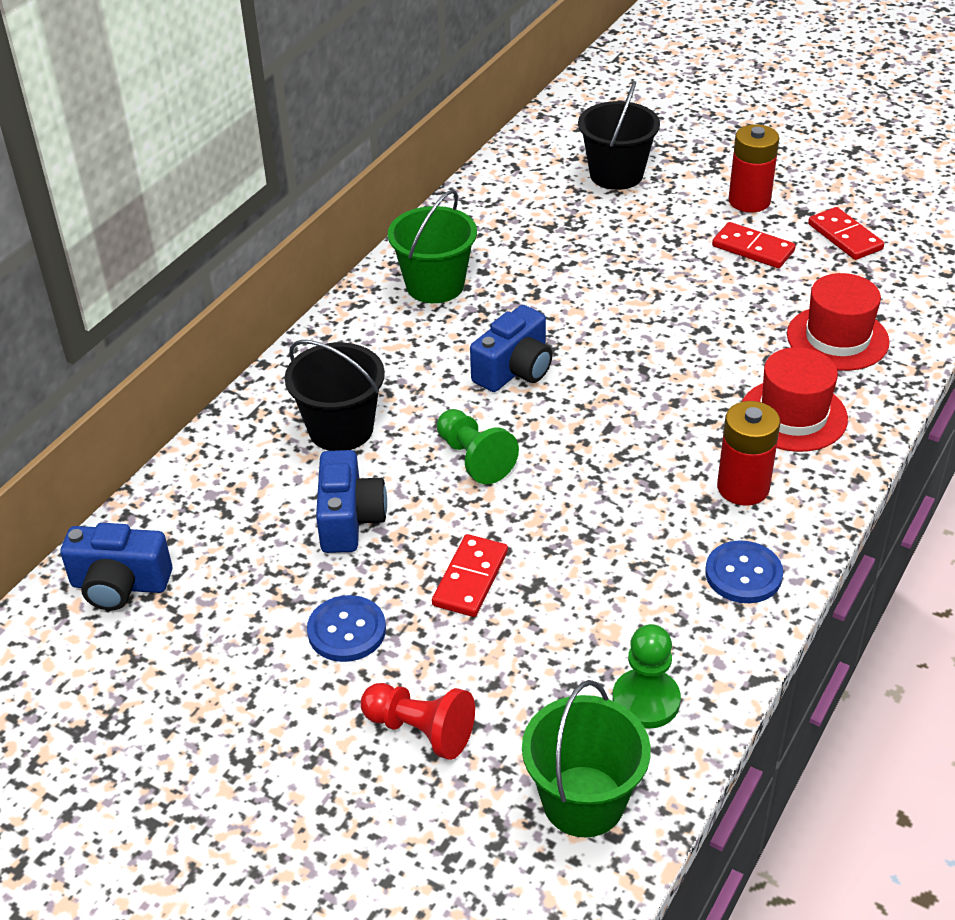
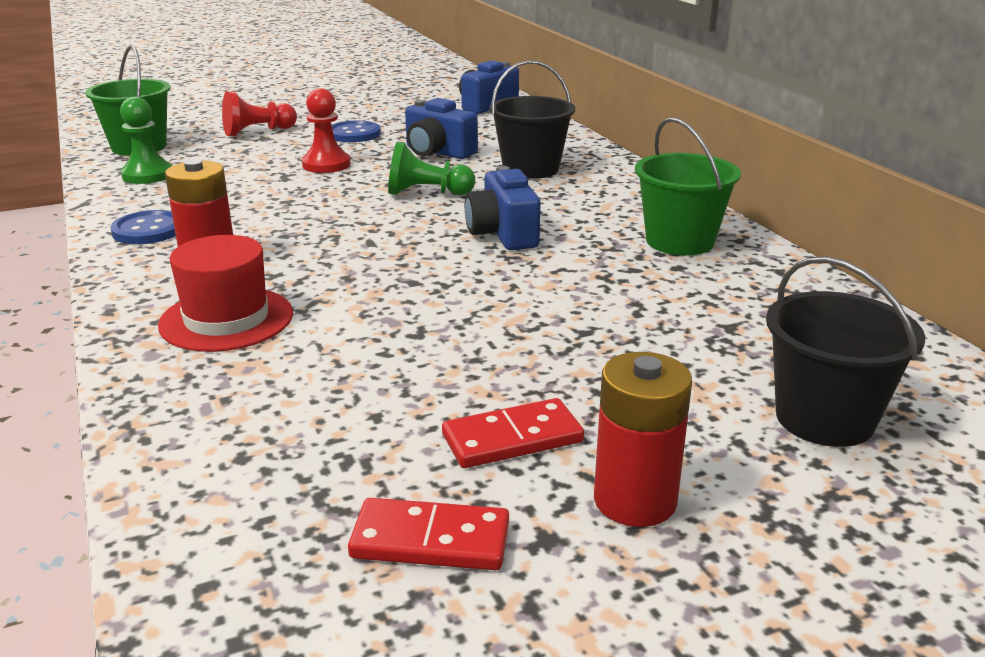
camera: 125 degrees right, 15 degrees down
red domino [432,534,508,617] -> red pawn [302,88,350,173]
red hat [787,273,890,371] -> none

